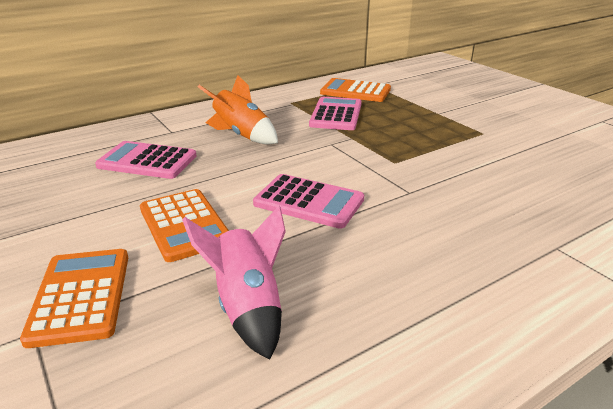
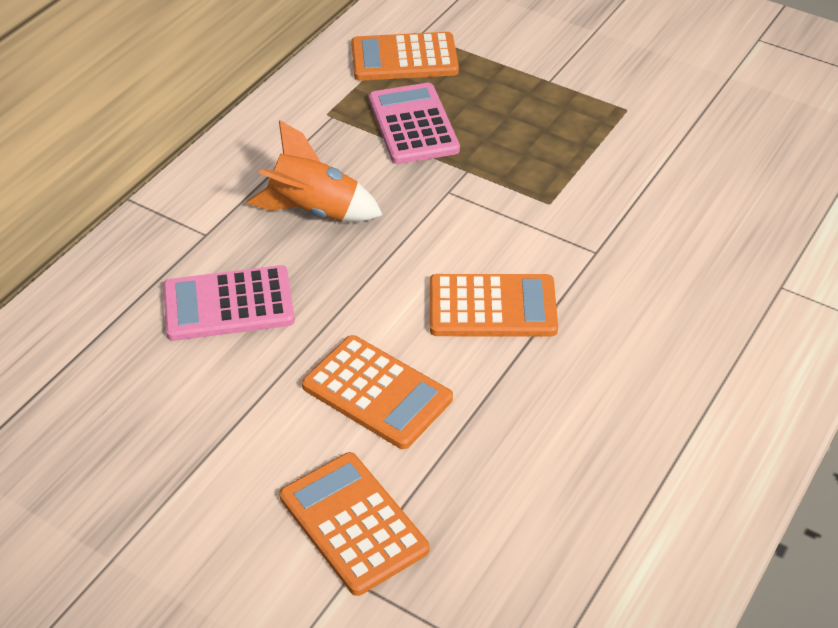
camera: 25 degrees left, 15 degrees up
pink rocket [182,206,286,360] -> none
pink calculator [253,174,364,229] -> orange calculator [430,274,558,337]

